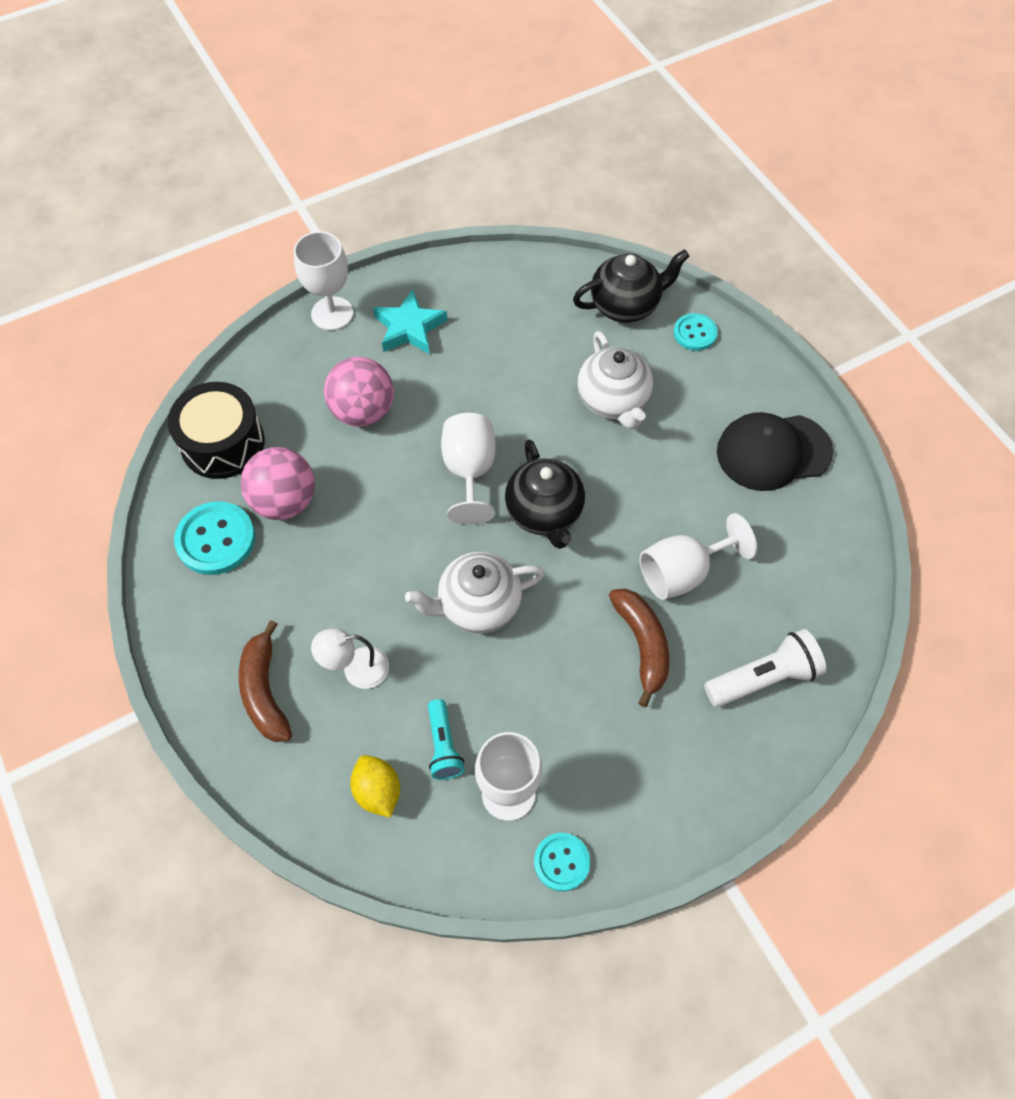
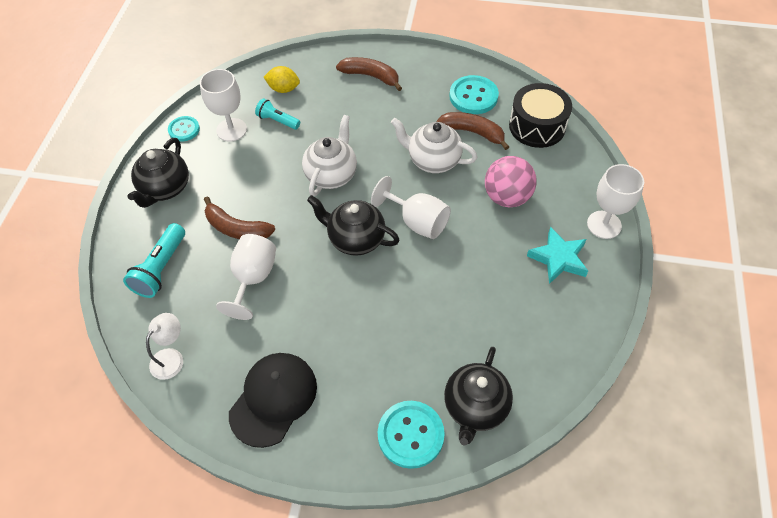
camera: 130 degrees right, 5 degrees down
pink ball [241,447,315,520] -> brown banana [436,112,509,150]
white lamp [311,628,389,689] -> white lamp moved to [146,313,183,380]
white teapot [578,331,653,429] -> white teapot moved to [391,118,477,173]
turquoise button [674,313,718,351] -> turquoise button [378,401,445,469], size x1.62
white flashlight [704,629,826,707] -> turquoise flashlight [123,223,185,298]
none -> black teapot [127,138,189,208]

